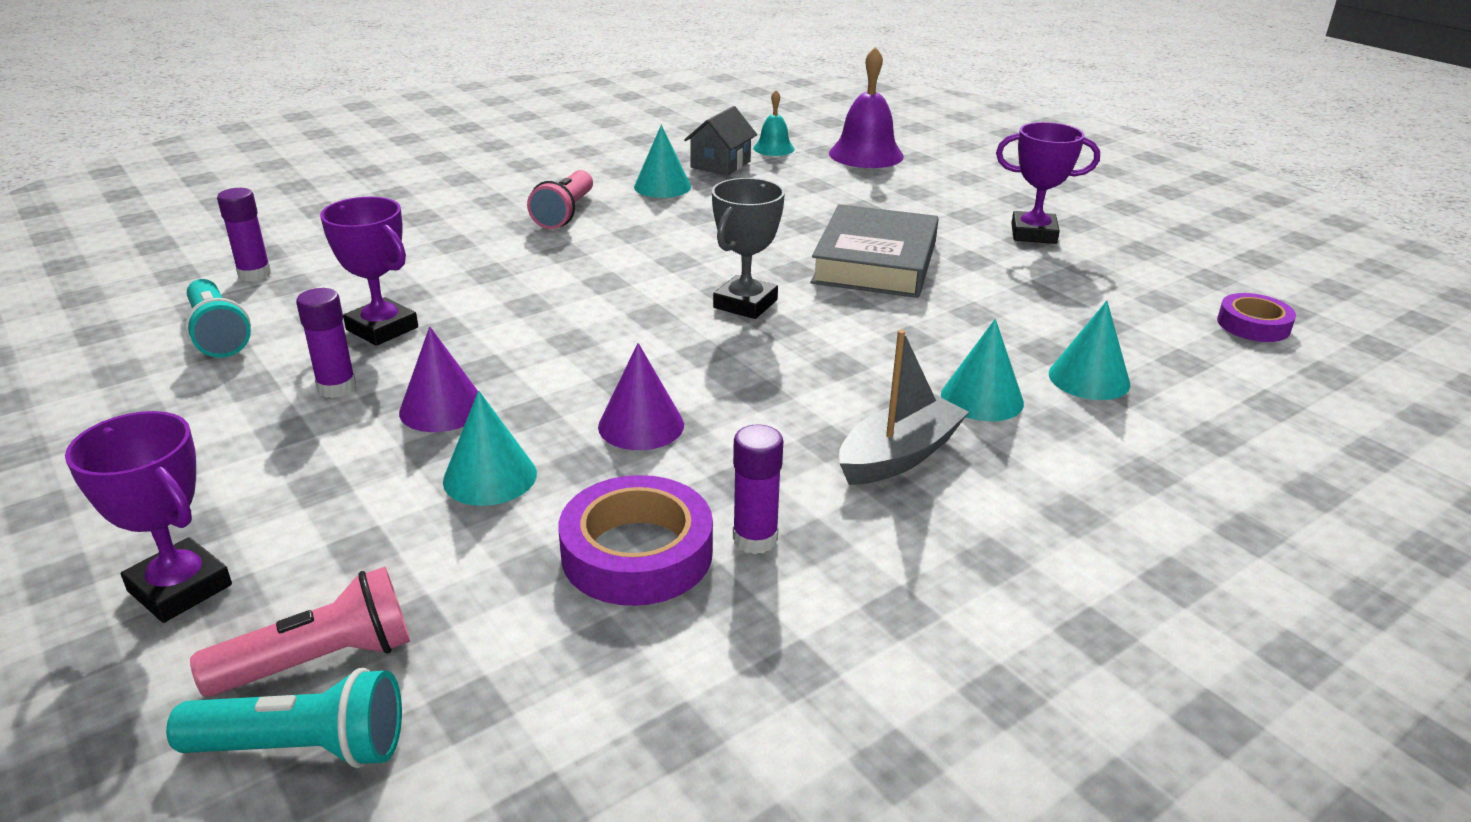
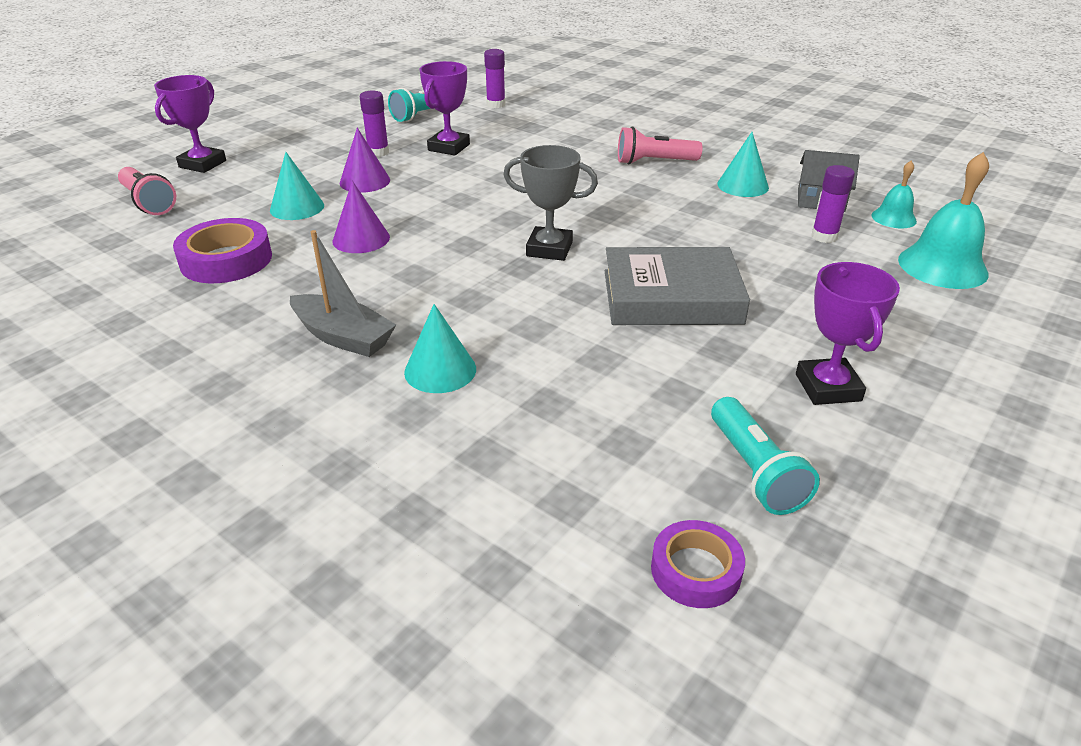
camera: 75 degrees right, 5 degrees up
turquoise flashlight [166,668,402,768] -> turquoise flashlight moved to [711,397,820,515]
purple glue stick [733,425,783,554] -> purple glue stick moved to [811,165,855,243]
purple bell [829,46,904,168] -> turquoise bell [898,152,989,289]
turquoise cone [1049,301,1130,400] -> none

